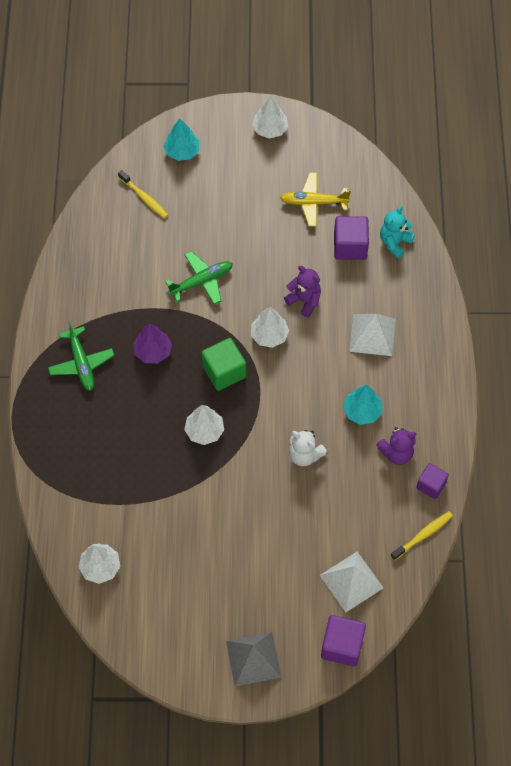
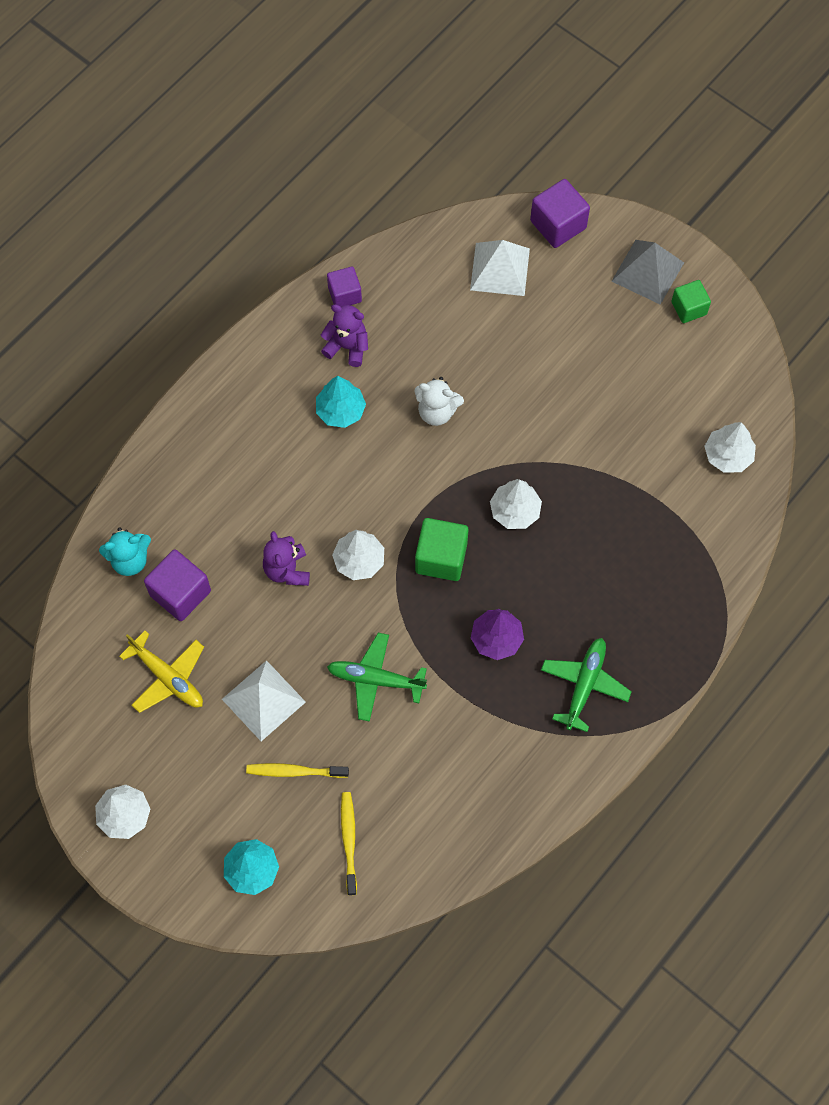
camera: 140 degrees left, 5 degrees up
white teddy bear [289,430,327,466] -> white teddy bear turned 120 degrees clockwise [414,377,464,426]
white pyramid [349,314,396,356] -> white pyramid moved to [222,660,306,741]
yellow toothbrush [390,511,453,561] -> yellow toothbrush moved to [246,763,349,778]
none -> green cube [671,280,711,323]

